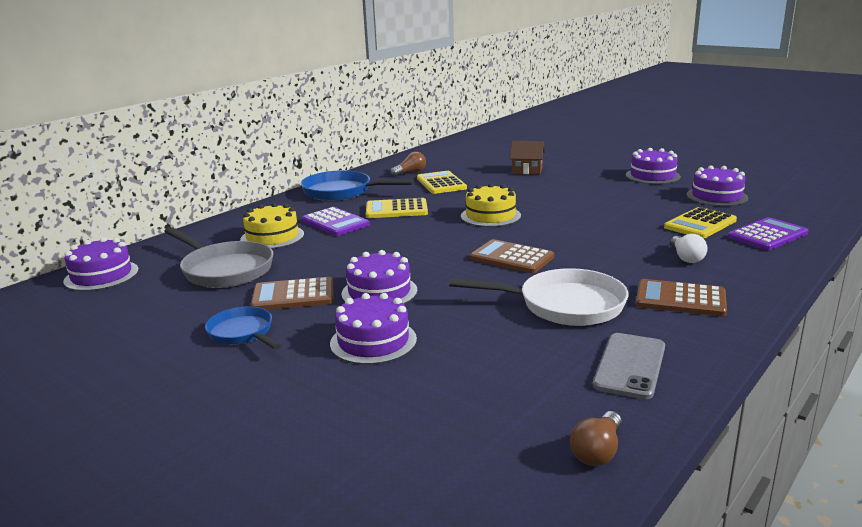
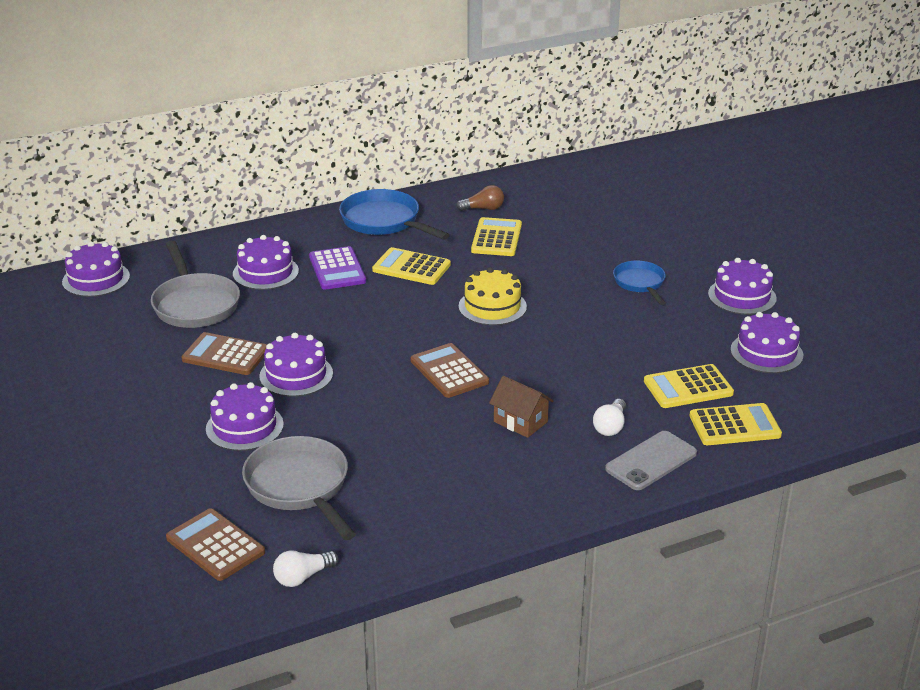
camera: 25 degrees right, 10 degrees up
blue pan [205,307,281,350] -> blue pan moved to [613,261,666,305]
yellow cake [240,203,304,249] -> purple cake [233,235,299,290]
white pan [449,268,629,326] -> none
brown house [510,141,545,175] -> brown house moved to [489,376,553,438]
brown light bulb [570,411,622,466] -> white light bulb [273,550,338,587]
grey phone [593,333,665,399] -> grey phone moved to [605,431,697,490]
brown calculator [636,279,727,316] -> brown calculator moved to [166,508,265,581]
purple calculator [728,217,808,250] -> yellow calculator [689,403,782,445]
none -> grey pan [242,436,356,540]

